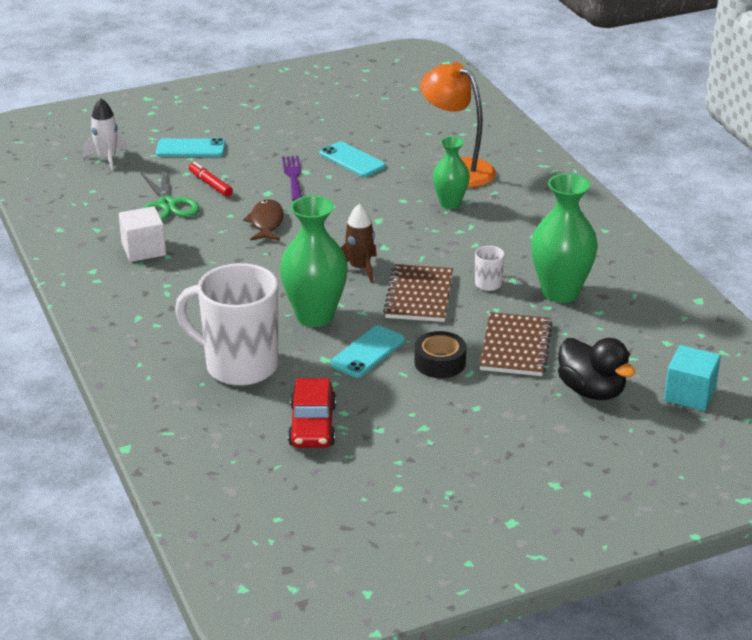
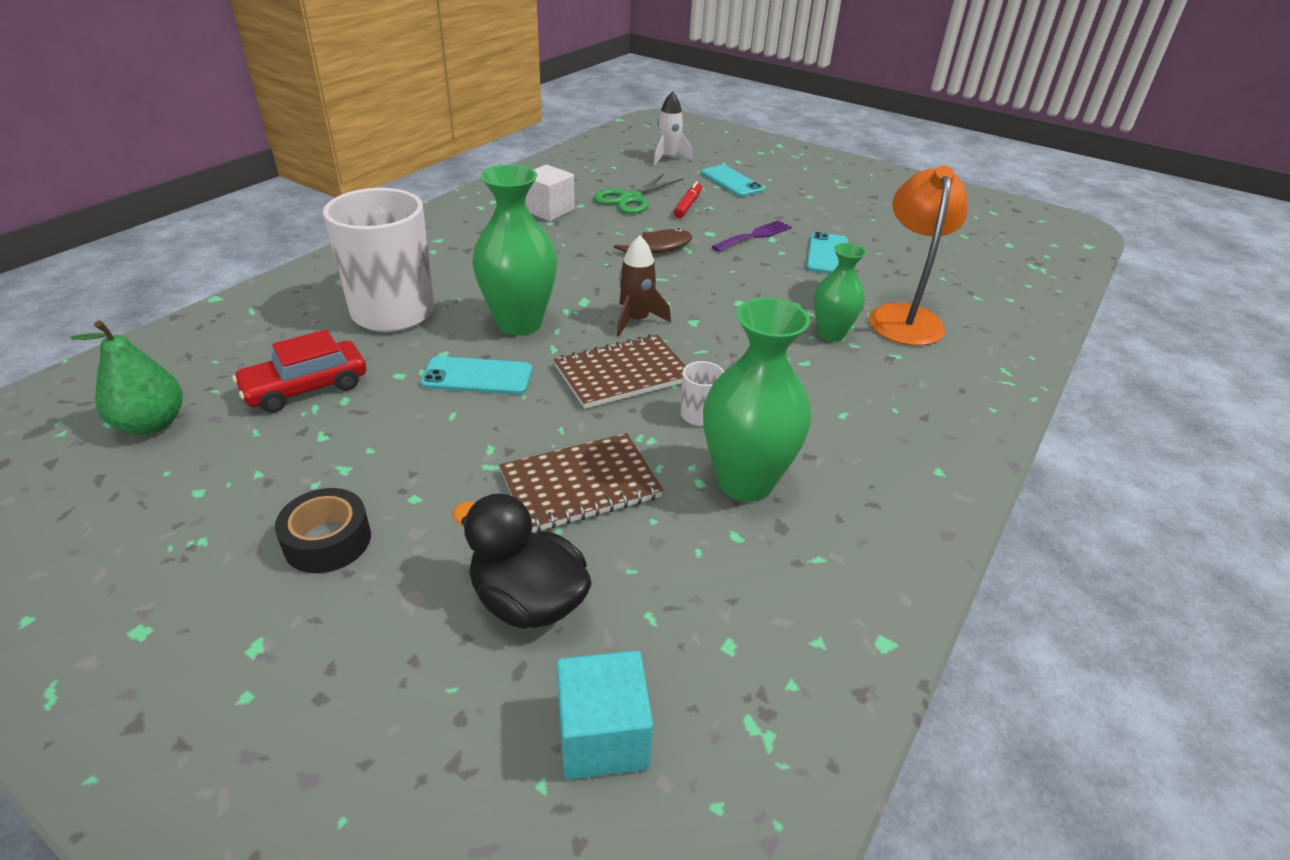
camera: 55 degrees right, 5 degrees up
black tape [414,331,466,378] -> black tape moved to [275,488,371,573]
black duck [558,338,636,400] -> black duck turned 105 degrees clockwise [452,494,592,629]
none -> green pear [71,321,183,435]

